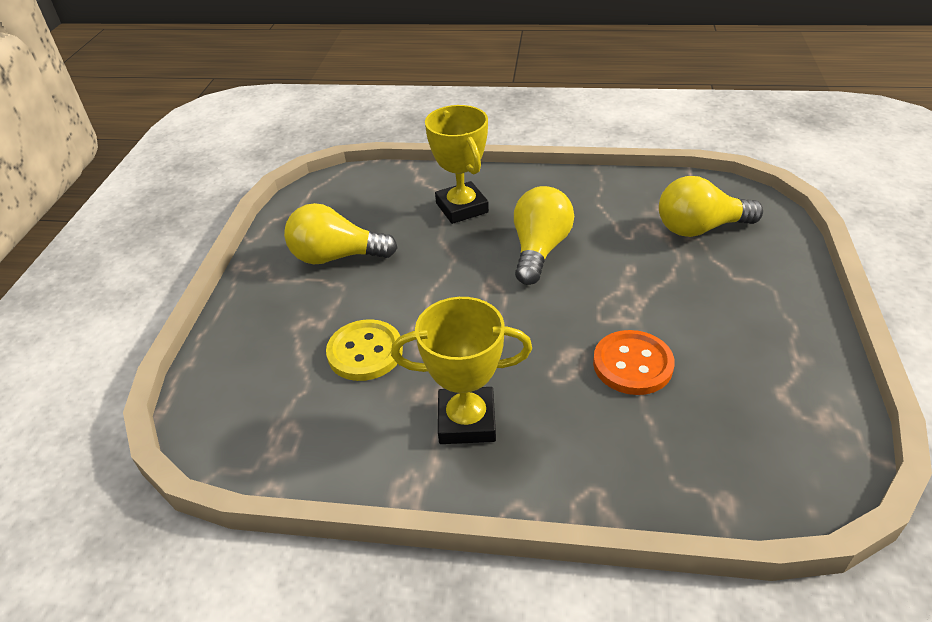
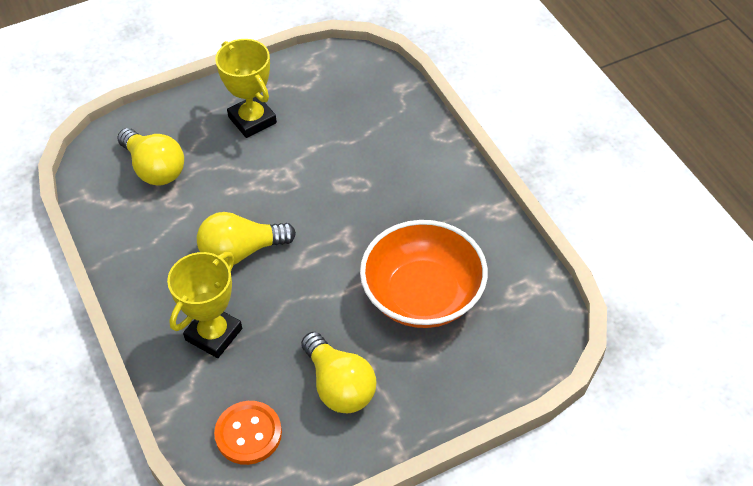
camera: 125 degrees left, 10 degrees up
yellow button [326,319,403,381] -> orange bowl [360,220,488,328]
yellow trophy [391,297,532,444] -> yellow trophy moved to [215,39,277,138]
orange button [593,330,675,395] -> orange button moved to [214,401,282,465]

